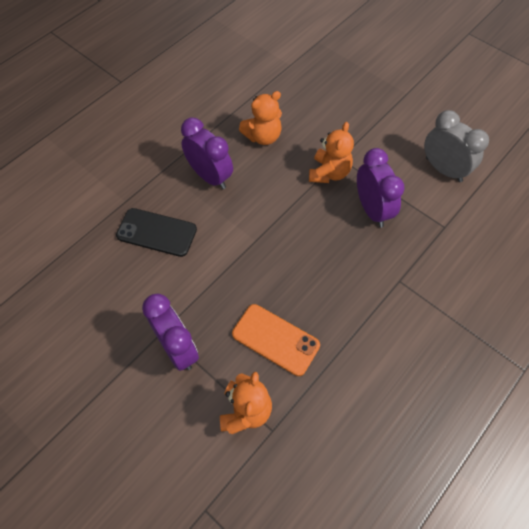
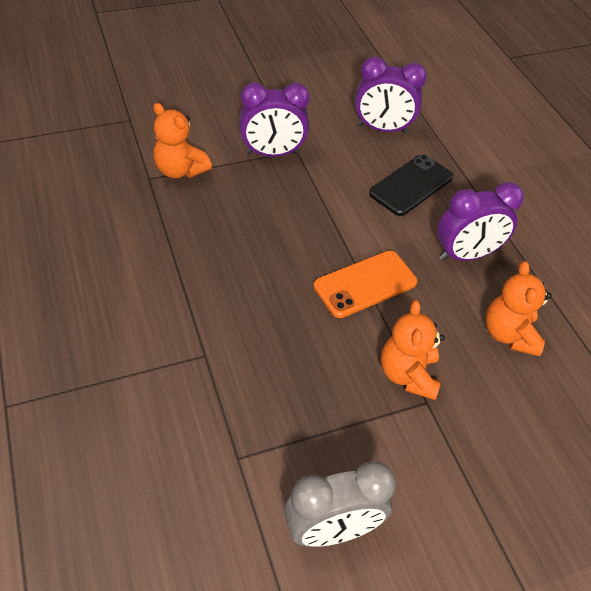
camera: 115 degrees right, 10 degrees down
orange phone [232,304,320,376] -> orange phone moved to [314,251,417,318]
orange teddy bear [309,122,354,183] -> orange teddy bear turned 45 degrees clockwise [381,300,445,400]
purple clock [357,148,404,227] -> purple clock moved to [355,57,427,134]

